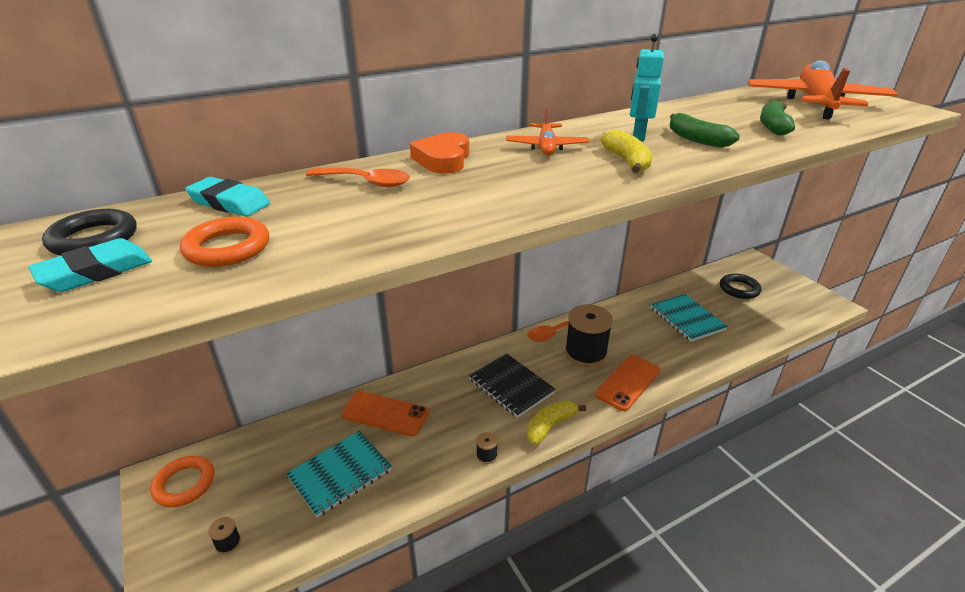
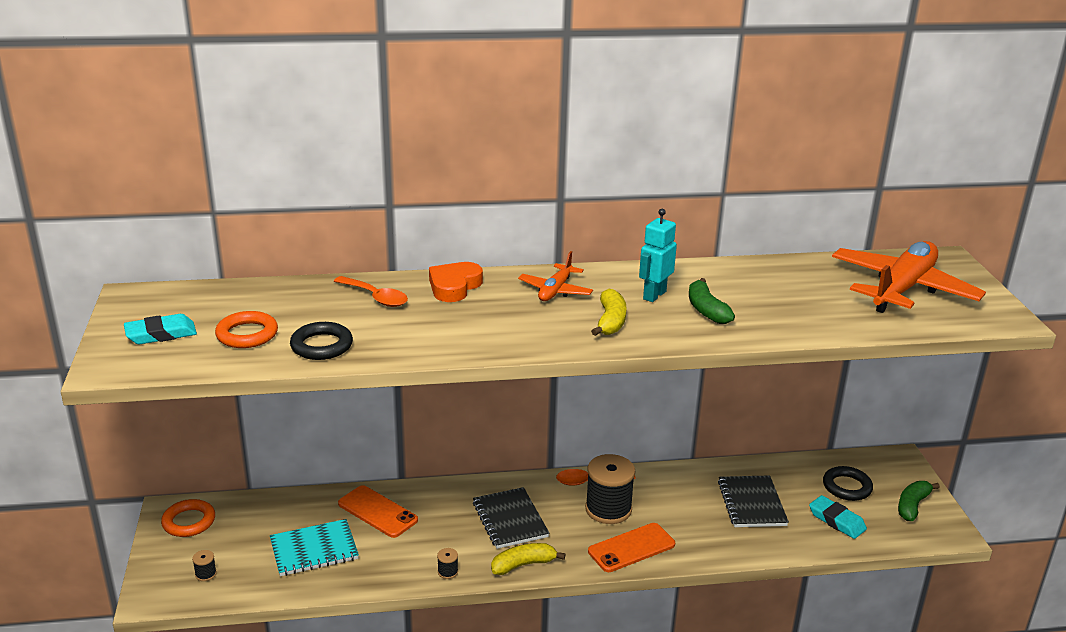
camera: 20 degrees right, 5 degrees down
black ring [42,209,137,256] -> black ring moved to [290,322,353,360]
turquoise eraser [185,177,270,216] -> turquoise eraser moved to [809,495,867,539]
turquoise notebook [651,294,728,342] -> black notebook [718,475,789,527]
green banana [760,100,795,136] -> green banana moved to [898,481,940,521]

